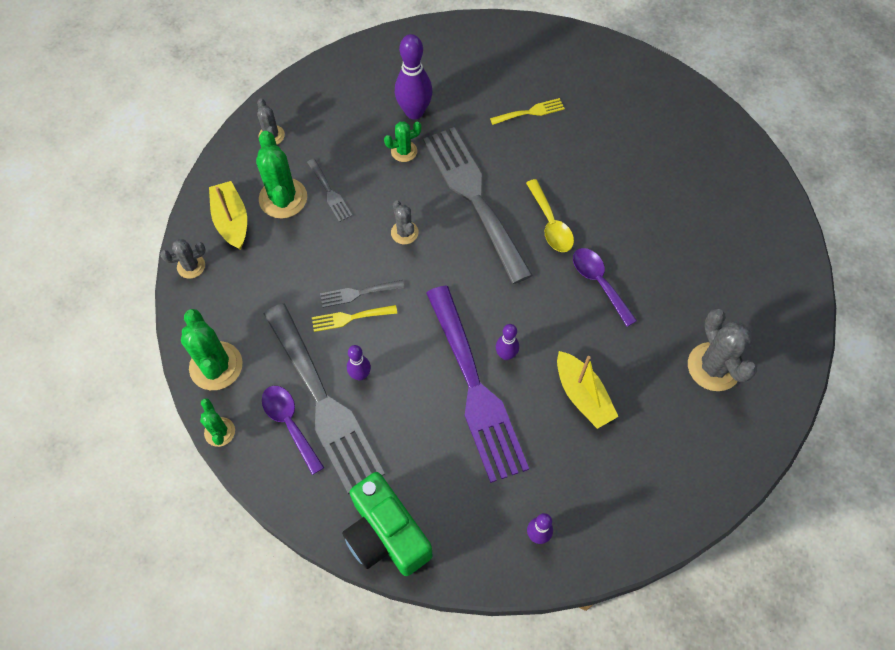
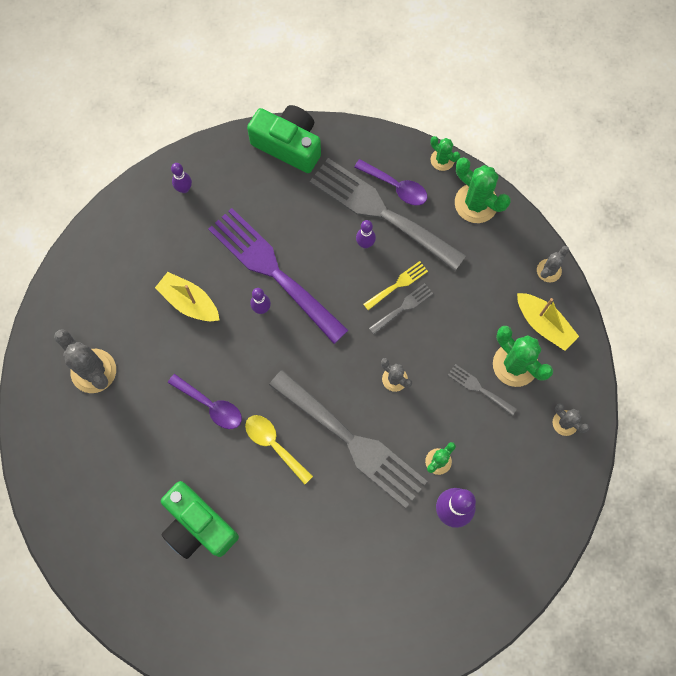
camera: 155 degrees right, 10 degrees up
yellow fork [490,98,565,125] -> none
none -> green camera [161,481,239,559]

